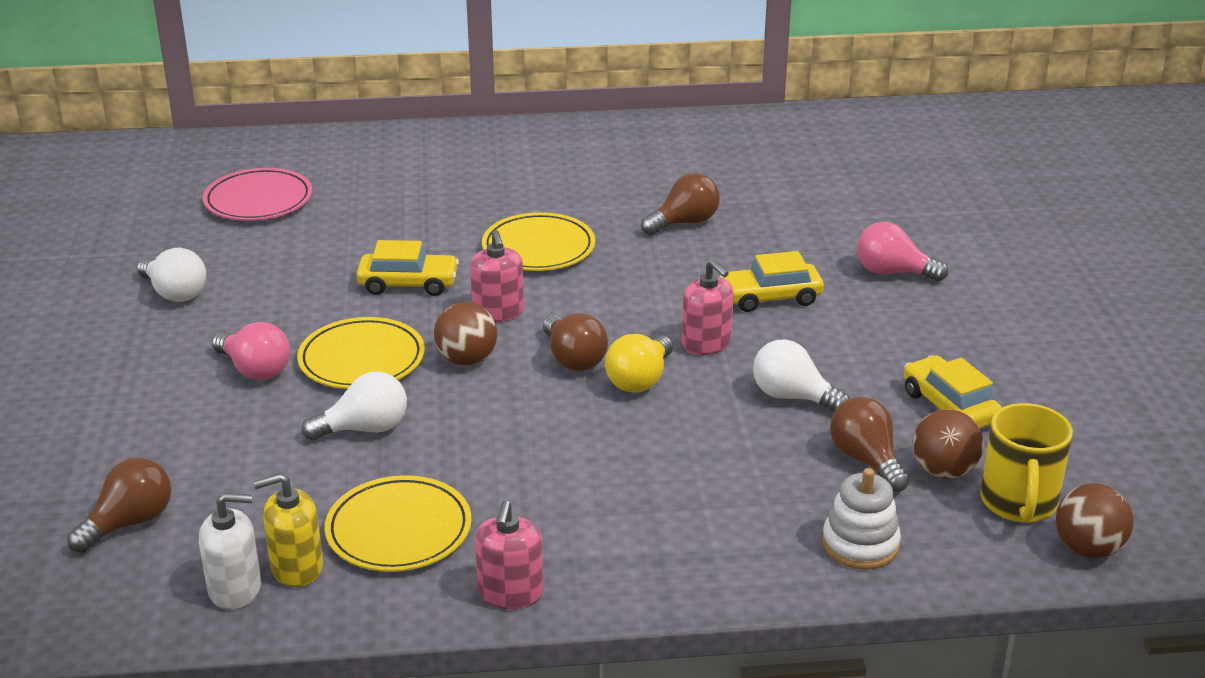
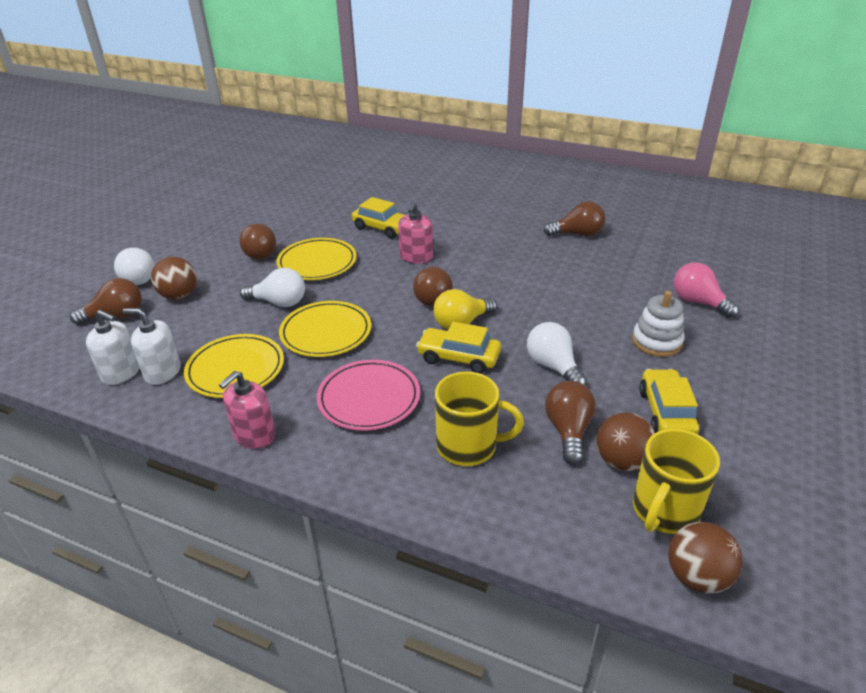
camera: 30 degrees right, 5 degrees up
white light bulb [137,248,206,302] -> white light bulb moved to [114,248,155,285]
pink plate [203,168,312,221] -> pink plate moved to [317,360,420,431]
pink light bulb [212,322,290,380] -> brown light bulb [239,223,276,259]
yellow soap dispenser [253,473,323,587] -> white soap dispenser [123,308,181,385]
brown ball [434,302,497,365] -> brown ball moved to [151,257,196,299]
yellow plate [482,212,595,271] -> yellow plate moved to [279,301,371,357]
pink soap dispenser [682,260,734,355] -> none
yellow car [720,251,824,312] -> yellow car moved to [416,322,501,373]
white stacking toy [822,468,901,570] -> white stacking toy moved to [632,291,685,357]
none -> yellow mug [435,372,524,466]

